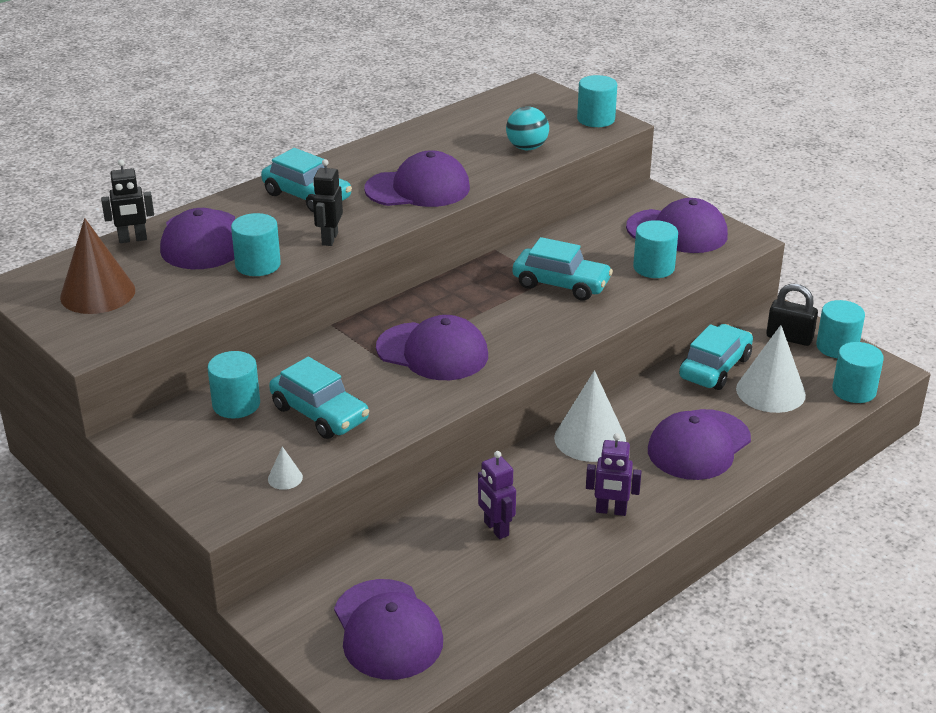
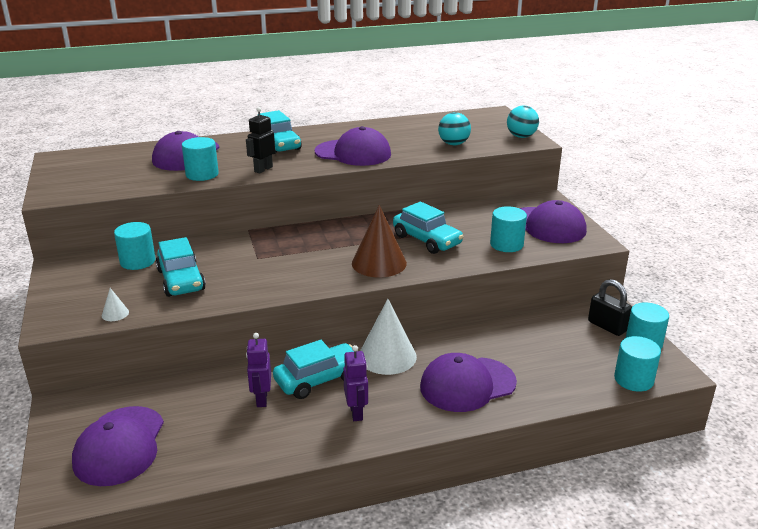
camera: 25 degrees right, 5 degrees down
brown cone [60,218,135,314] -> brown cone moved to [352,205,407,278]
black robot [101,160,154,243] -> none
purple cap [376,315,488,380] -> none
turquoise cylinder [577,75,617,127] -> turquoise ball [507,105,539,138]
purple robot [586,433,642,516] -> purple robot turned 135 degrees counterclockwise [343,345,368,421]
turquoise car [679,324,753,390] -> turquoise car moved to [273,340,354,399]
white cone [736,325,806,413] -> none

